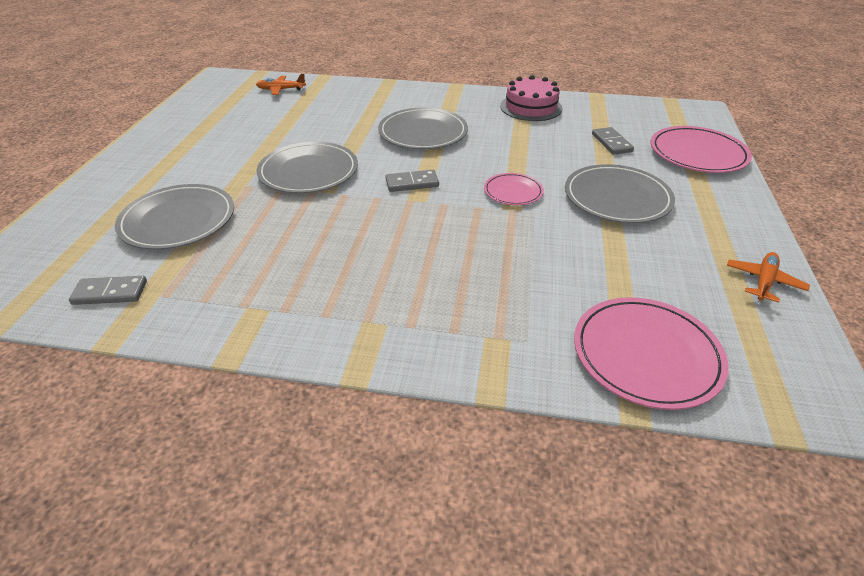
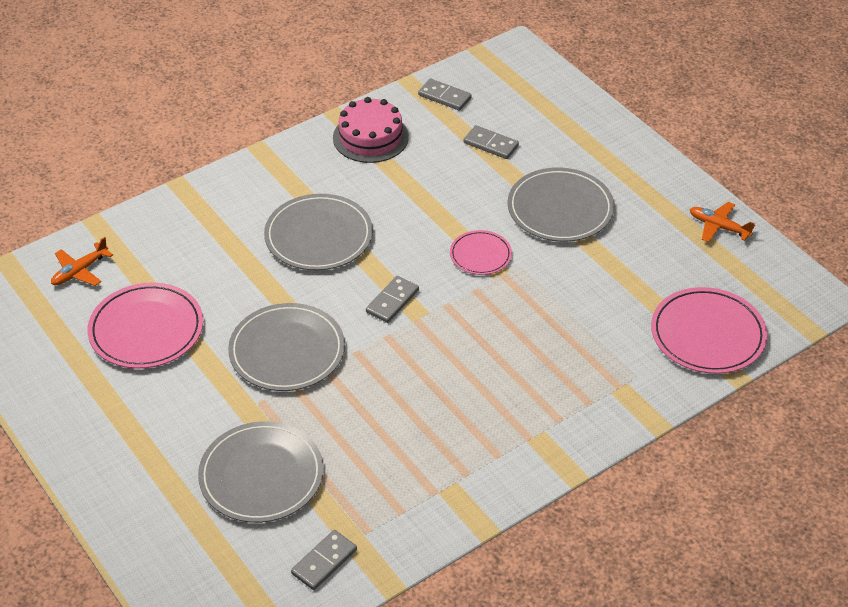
camera: 45 degrees left, 5 degrees up
pink plate [651,126,752,173] -> pink plate moved to [87,283,203,369]
orange plane [727,252,810,303] -> orange plane turned 45 degrees counterclockwise [690,202,755,242]
none -> grey domino [418,79,472,111]

